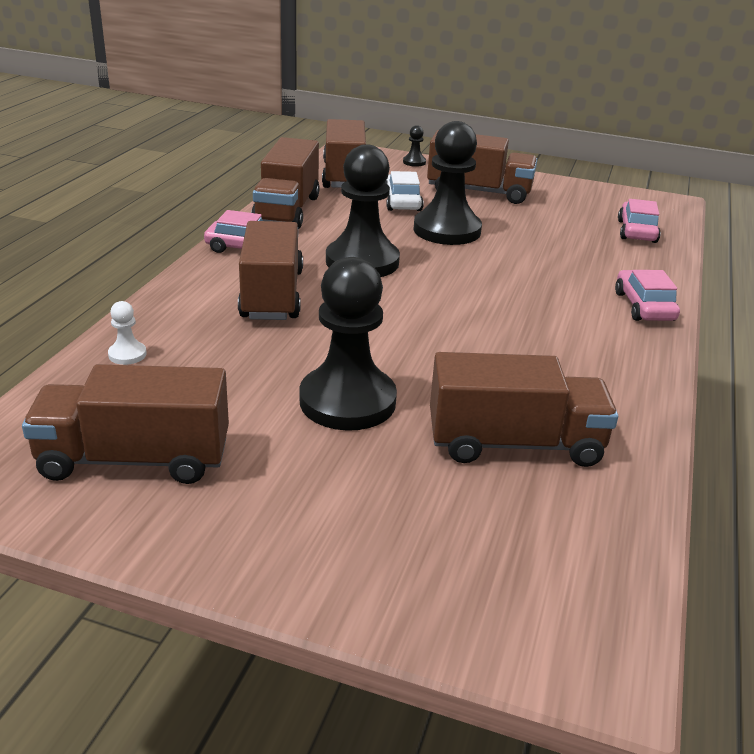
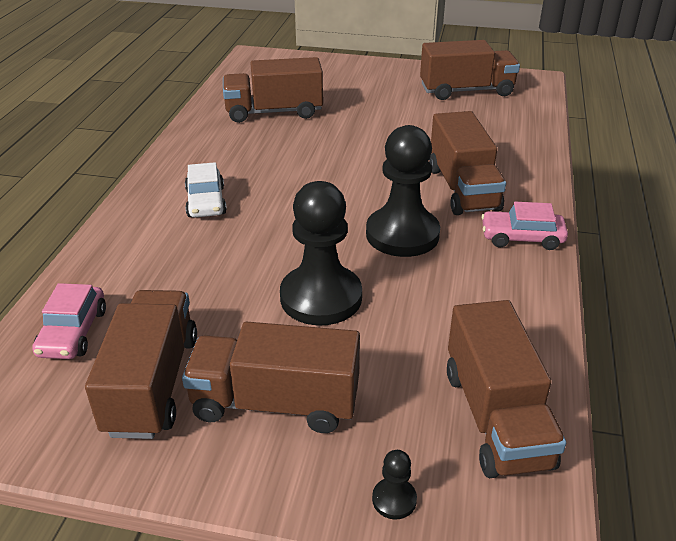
camera: 175 degrees right, 5 degrees up
white pawn [108,301,147,365] -> none
brown truck [251,137,320,229] -> brown truck moved to [85,290,197,439]
black pawn [299,257,397,431] -> none
white car [385,171,424,211] -> white car moved to [185,162,227,217]
pink car [615,270,680,321] -> none

